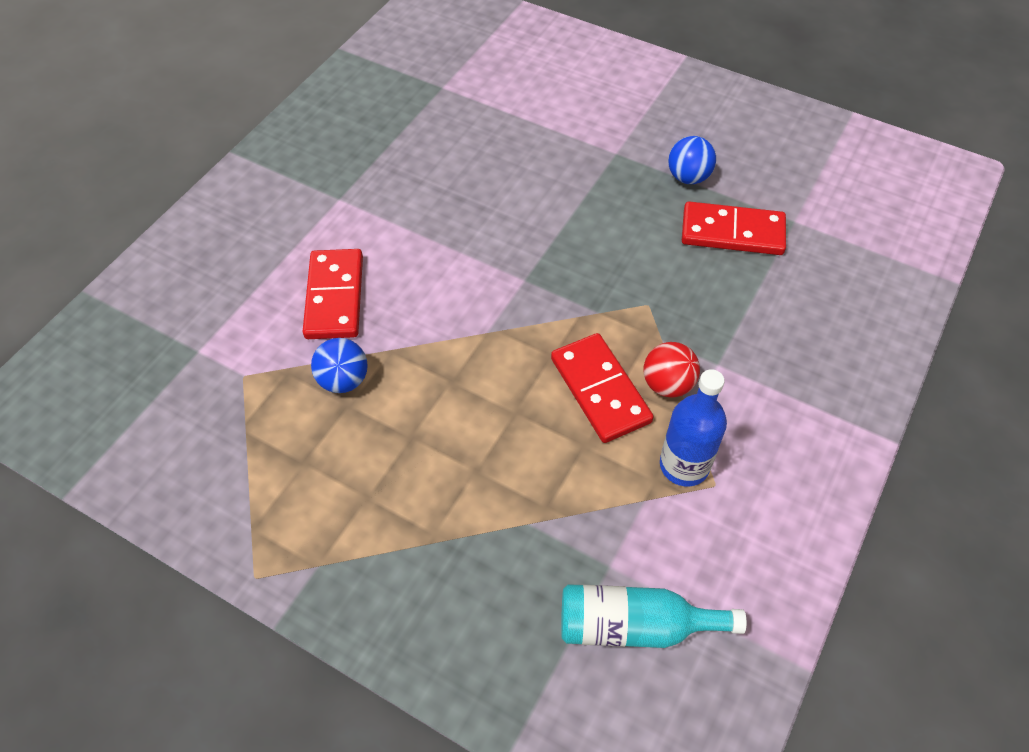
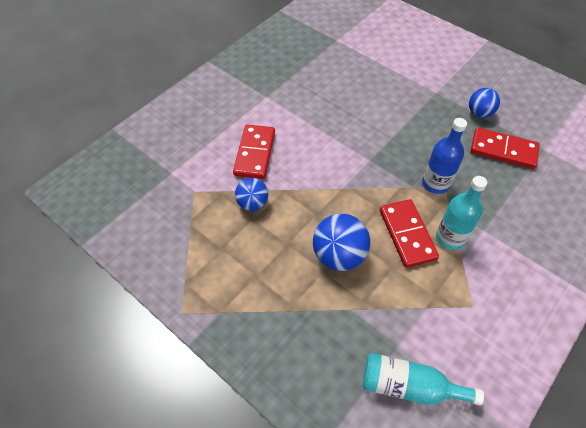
camera: 10 degrees right, 0 degrees up
red ball [643,342,700,398] -> turquoise bottle [436,176,487,250]
blue bottle [660,369,727,487] -> blue bottle moved to [422,118,467,194]
none -> blue ball [313,214,370,271]

